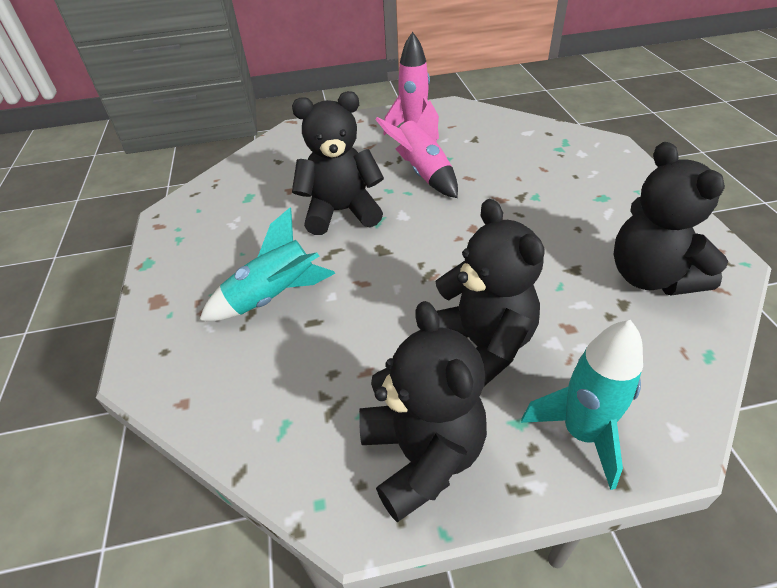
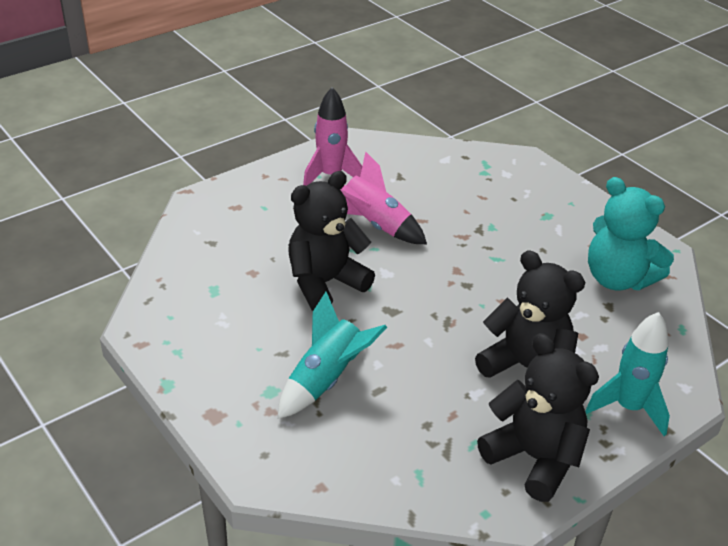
camera: 30 degrees left, 5 degrees down
black teddy bear [614,142,728,295] -> turquoise teddy bear [588,177,674,291]

